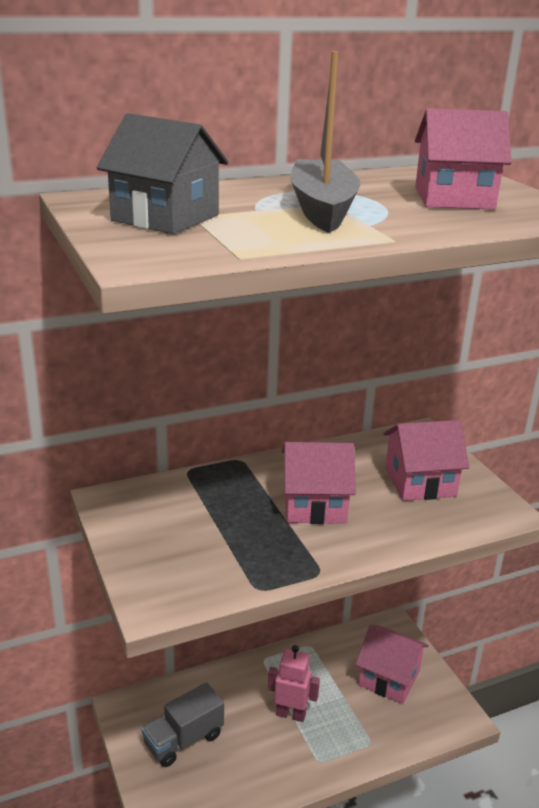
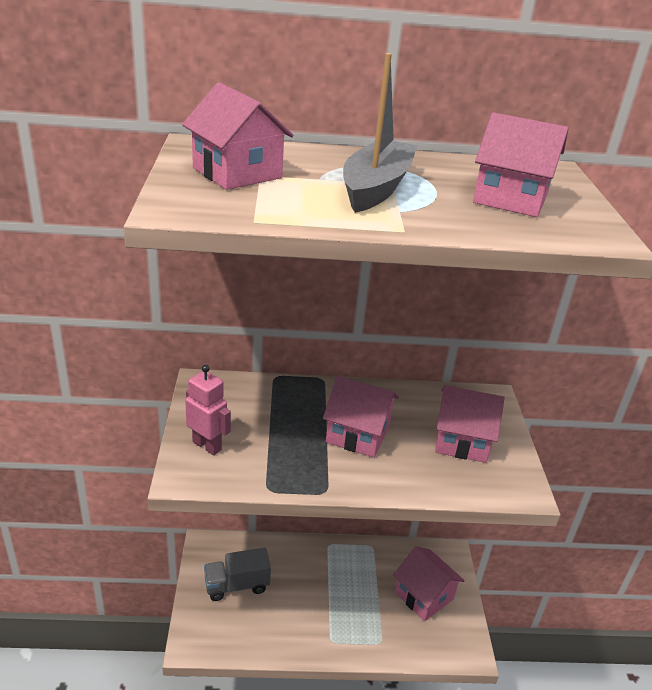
camera: 20 degrees right, 5 degrees up
grey house [97,113,228,234] -> pink house [182,82,294,190]
pink robot [268,645,320,722] -> pink robot moved to [185,365,231,456]

